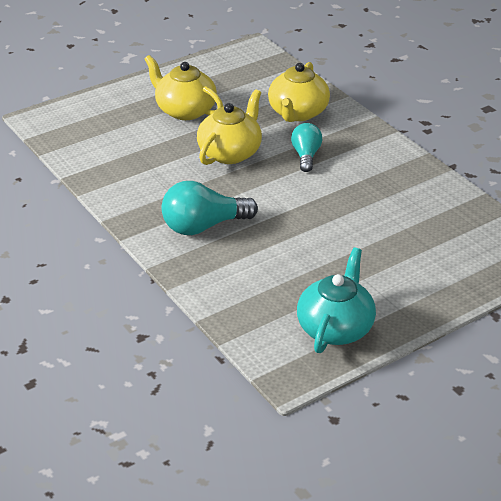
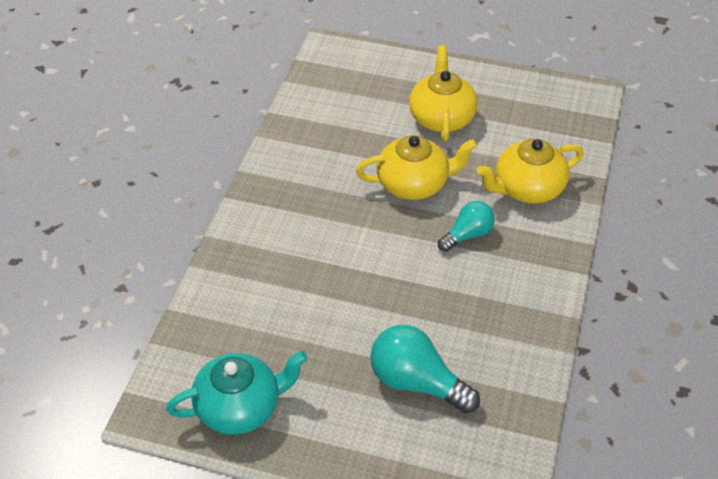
camera: 50 degrees right, 10 degrees up
turquoise light bulb [161,181,258,235] -> turquoise light bulb moved to [370,325,480,413]

